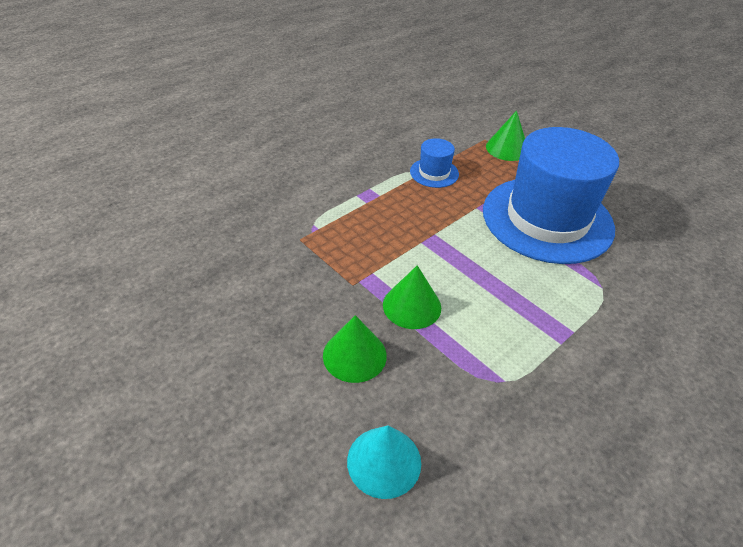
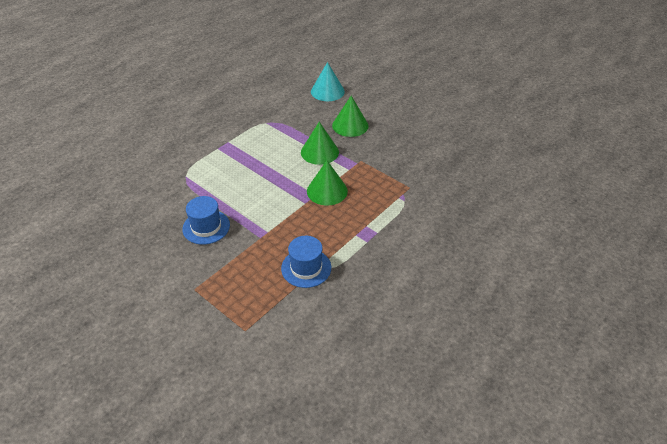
camera: 175 degrees right, 0 degrees up
blue hat [483,127,619,264] -> blue hat [182,196,230,245], size x0.41
green cone [486,111,525,161] -> green cone moved to [307,161,348,206]

